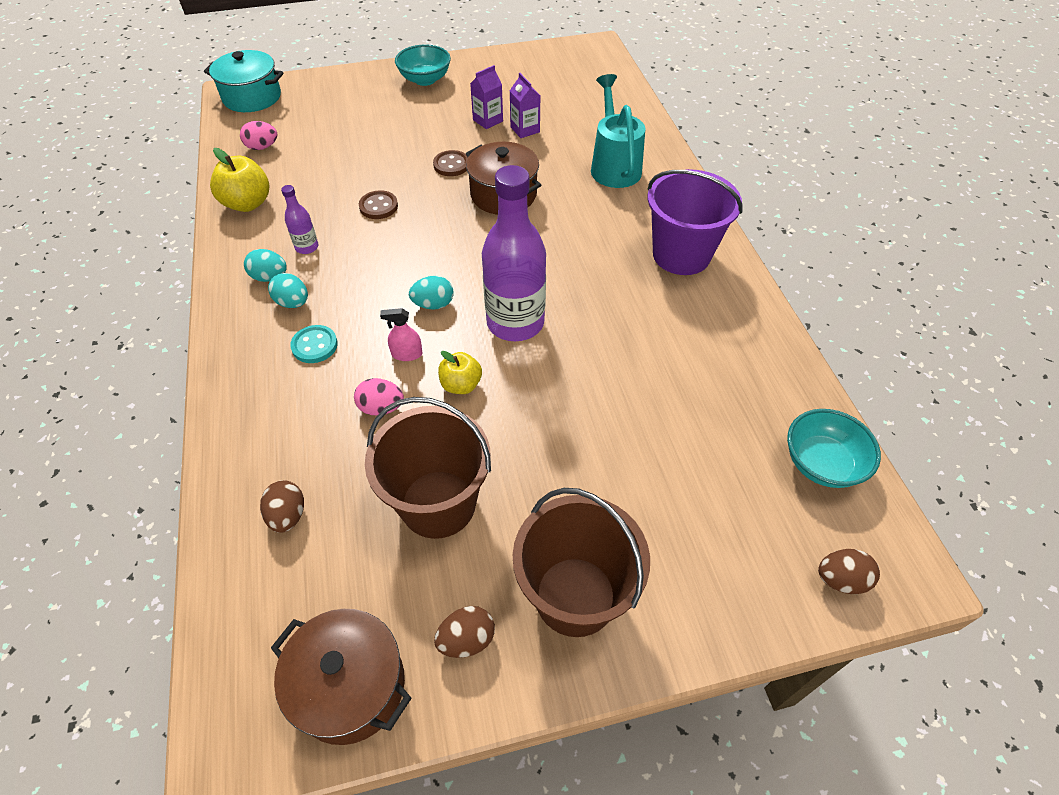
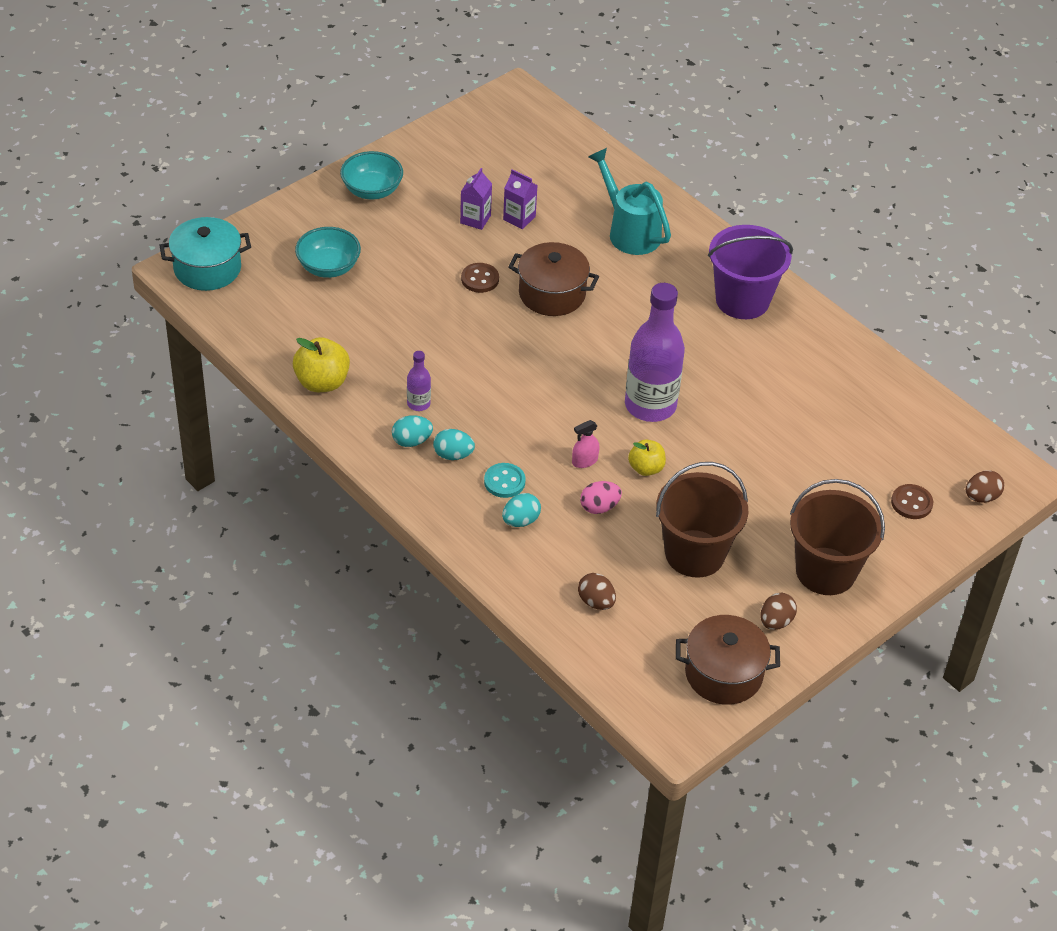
camera: 30 degrees left, 5 degrees down
pink egg [240,121,278,150] -> none
brown button [359,190,398,219] -> brown button moved to [891,484,933,519]
turquoise egg [409,276,453,310] -> turquoise egg moved to [502,493,541,527]
turquoise bowl [787,409,881,488] -> turquoise bowl moved to [295,227,361,278]

